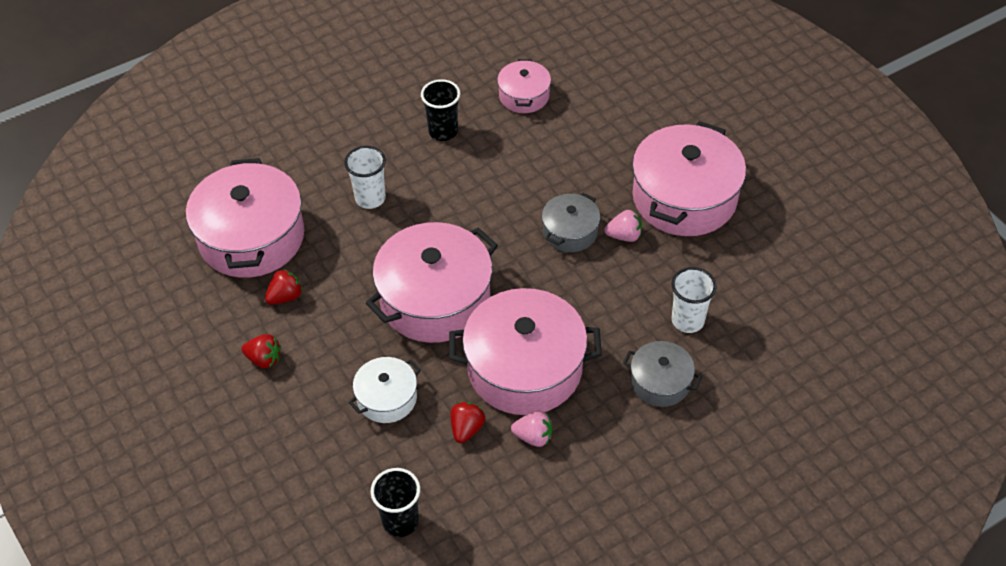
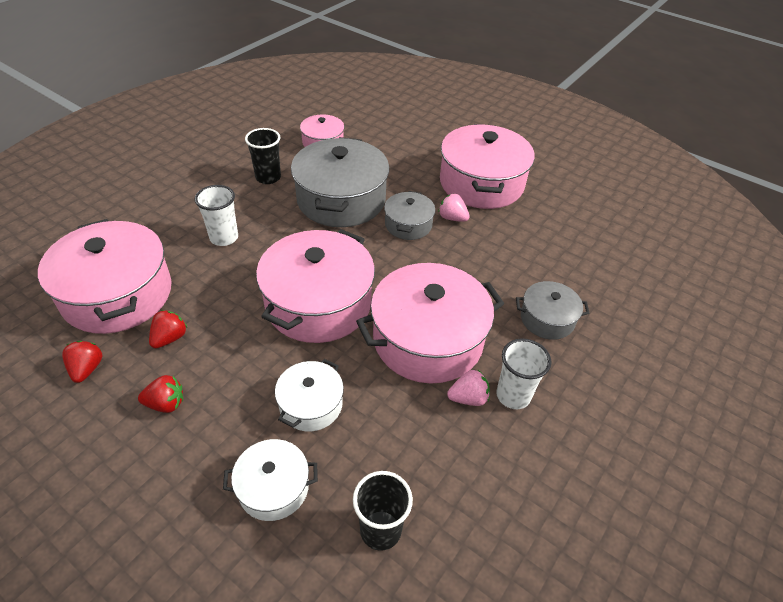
camera: 25 degrees left, 5 degrees down
red strawberry [450,402,485,443] -> red strawberry moved to [62,341,103,383]
pink strawberry [604,210,642,242] -> pink strawberry turned 120 degrees counterclockwise [438,194,470,222]
white cup [671,267,717,333] -> white cup moved to [496,338,551,409]
none -> white pot [223,439,318,521]
none -> grey pot [291,137,389,227]

